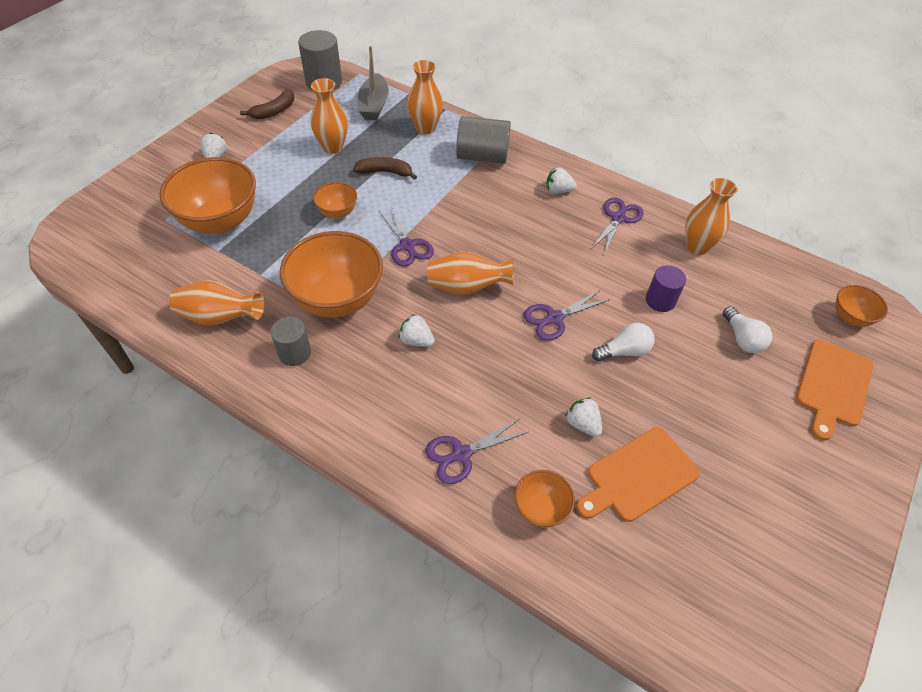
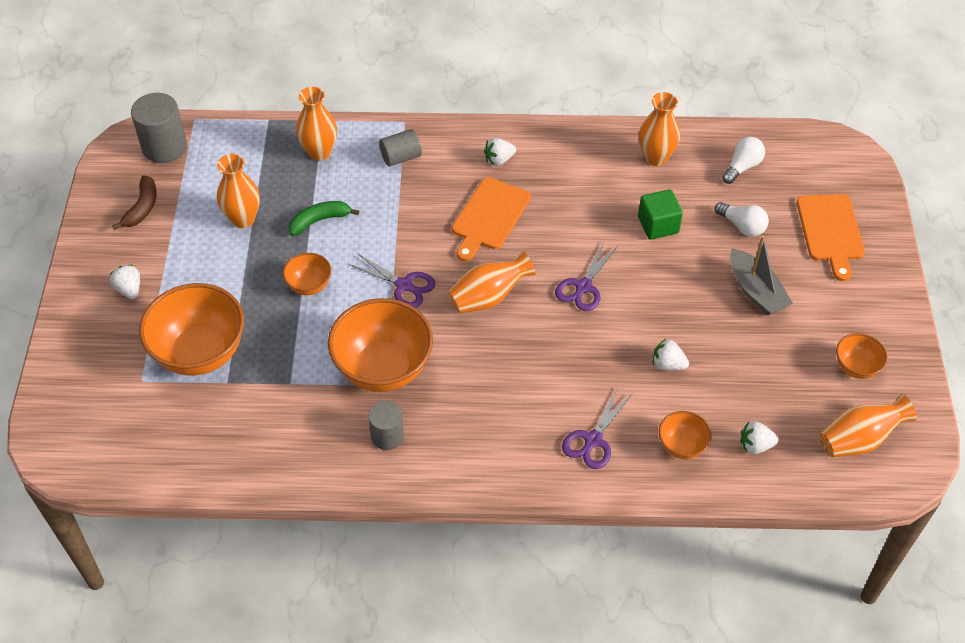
camera: 30 degrees left, 0 degrees up
orange vase [169,280,264,325] -> orange vase moved to [820,394,917,457]
brown banana [353,157,417,180] -> green banana [289,201,360,236]
grey boat [358,46,389,120] -> grey boat moved to [730,235,793,316]
white strawberry [399,314,435,347] -> white strawberry moved to [740,421,779,454]
grey cylinder [456,116,511,164] -> grey cylinder [379,129,422,167], size x0.63
orange cutting board [576,427,700,522] -> orange cutting board moved to [452,177,531,262]
purple scissors [591,197,643,255] -> none
white light bulb [592,323,655,361] -> white light bulb moved to [722,137,765,184]
purple cylinder [646,265,686,312] -> green cube [638,189,683,240]
orange bowl [835,285,888,327] -> orange bowl moved to [836,333,888,379]

